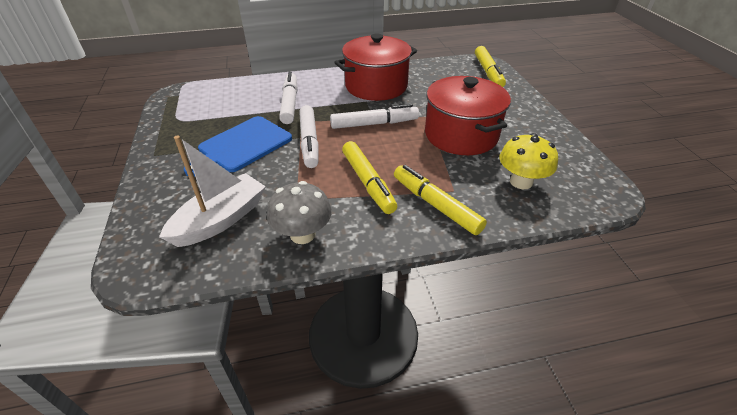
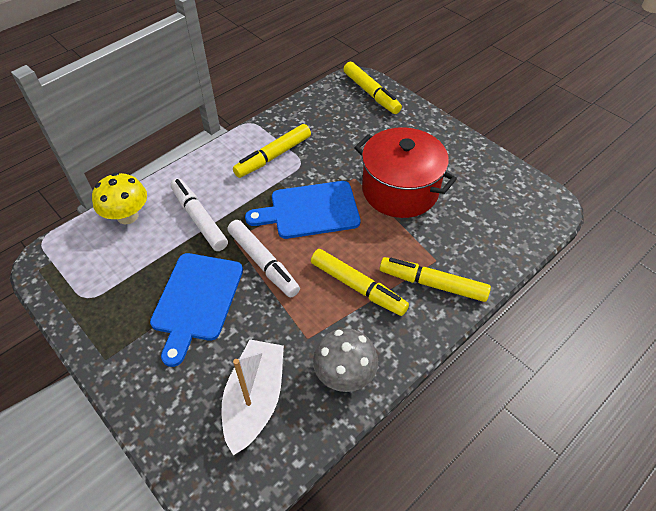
camera: 30 degrees left, 10 degrees up
white marker [330,104,419,129] -> blue cutting board [245,181,360,239]
red pot [334,33,417,101] -> yellow marker [233,124,311,178]
yellow mushroom [499,133,558,189] -> yellow mushroom moved to [92,172,147,224]

